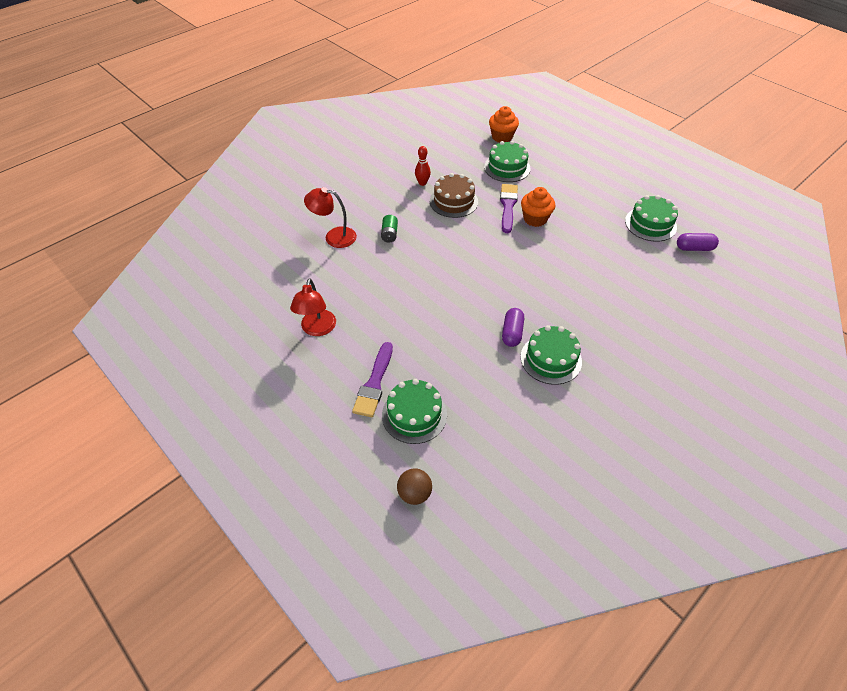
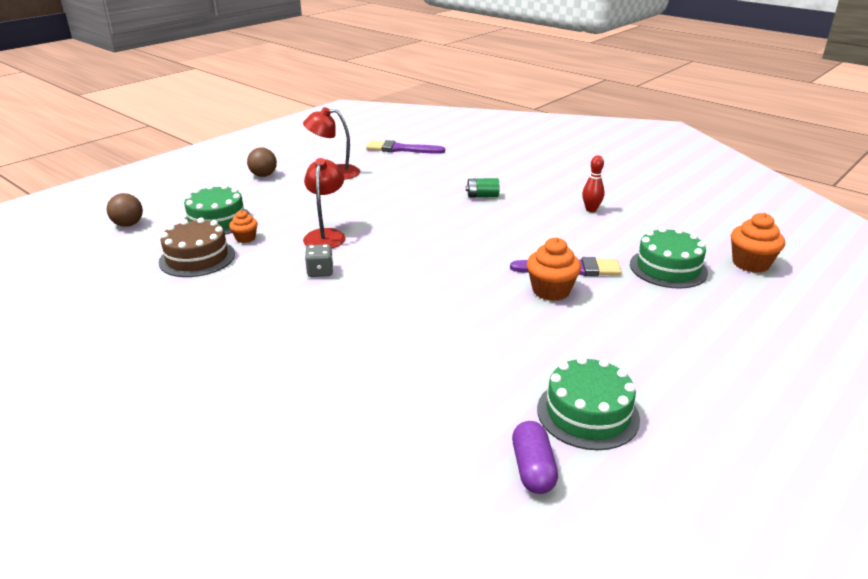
camera: 85 degrees right, 20 degrees down
red lamp [304,187,357,248] -> red lamp moved to [303,158,346,248]
purple brush [352,342,393,417] -> purple brush moved to [366,140,445,154]
brown cake [430,173,478,218] -> brown cake moved to [159,218,235,277]
purple capsule [502,308,524,347] -> grey dice [305,244,333,277]
green cake [521,325,582,385] -> none
none -> orange cupcake [229,210,258,243]
none -> brown ball [247,148,277,177]

